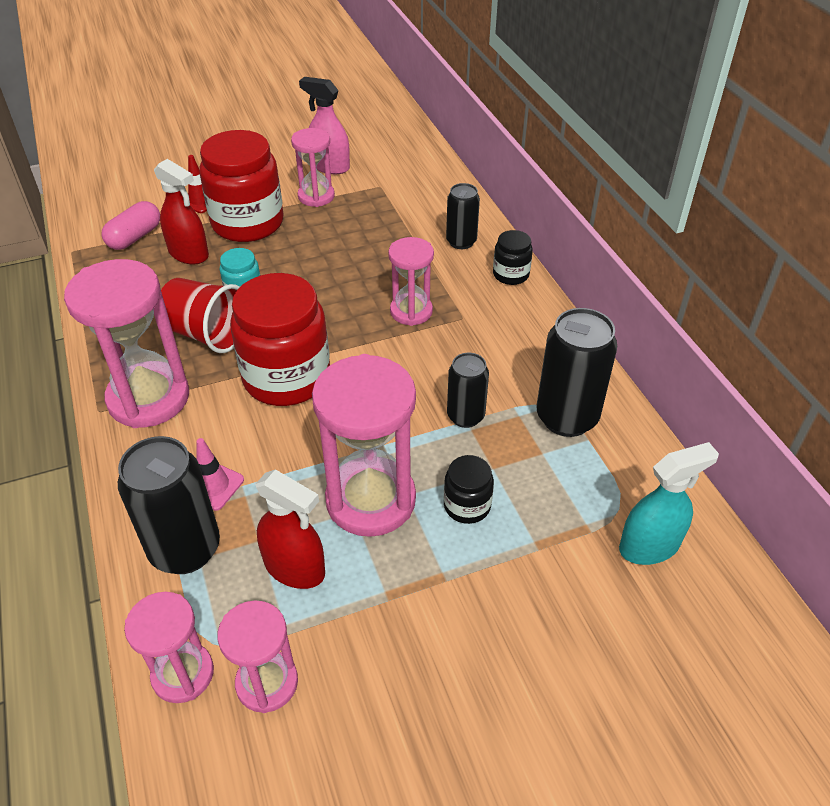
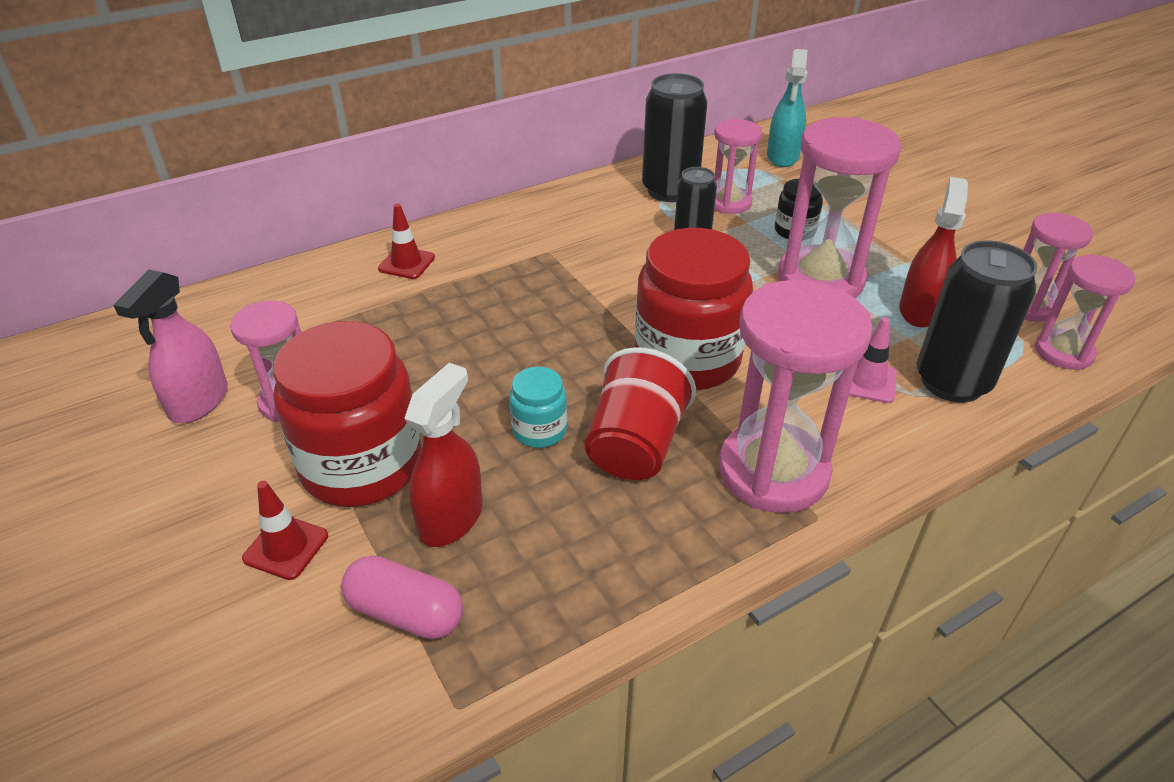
camera: 100 degrees left, 5 degrees down
pink hourglass [388,237,434,326] -> pink hourglass moved to [714,119,762,214]
black can [446,183,480,249] -> red traffic cone [378,204,435,279]
black jar [493,230,533,285] -> none
turquoise spray bottle [619,442,719,565] -> turquoise spray bottle turned 135 degrees counterclockwise [767,49,808,167]

